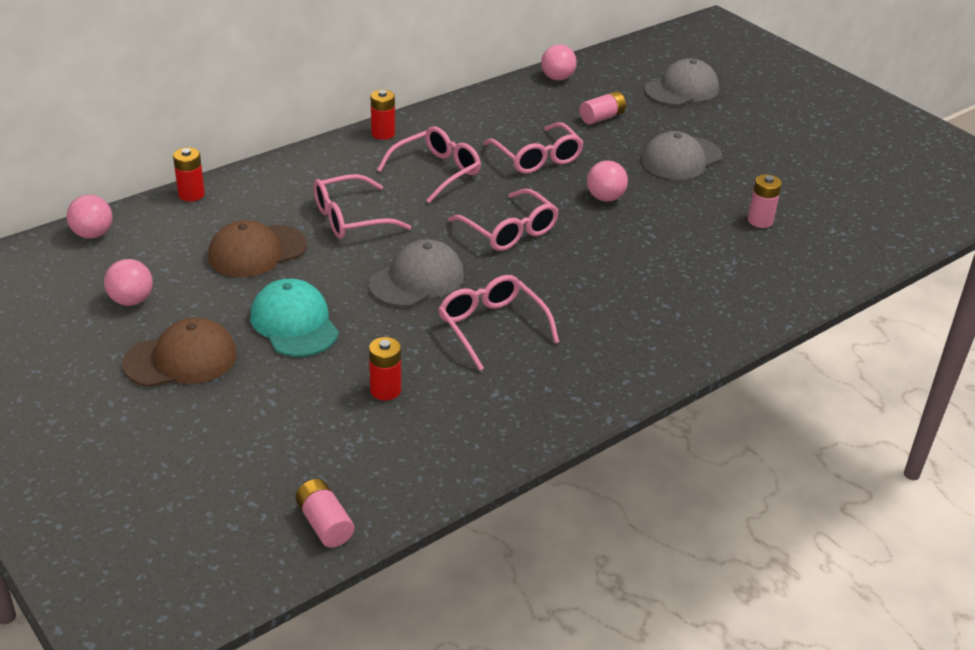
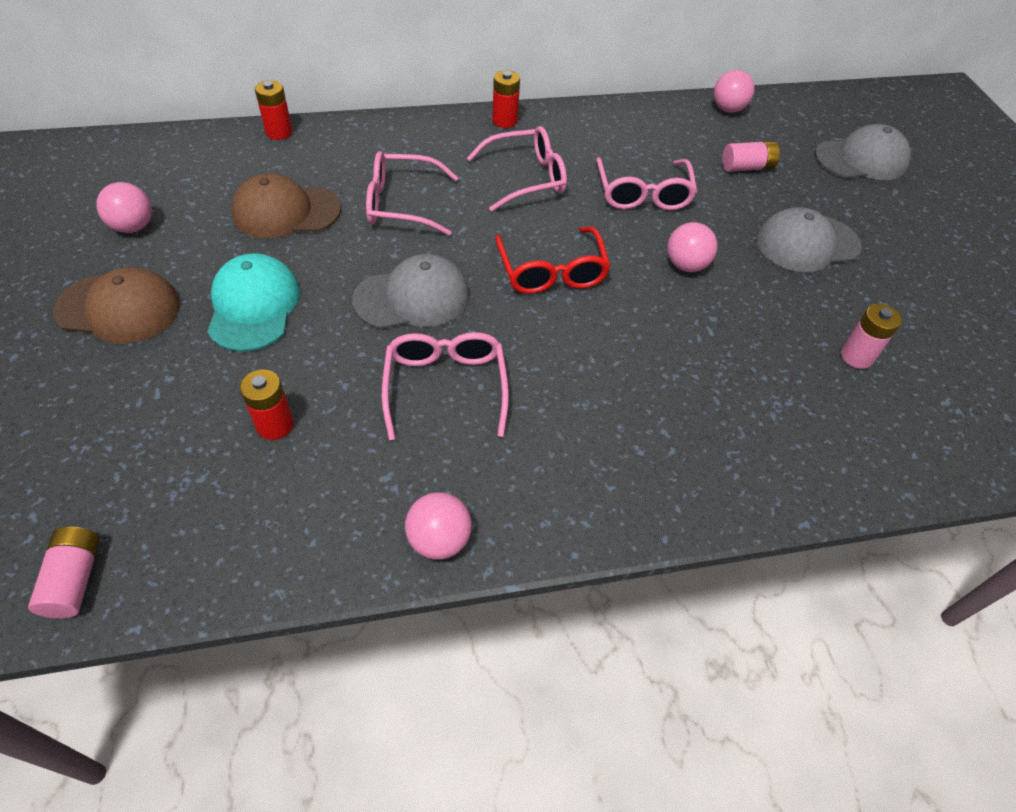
camera: 25 degrees right, 15 degrees up
pink ball [67,195,112,239] -> pink ball moved to [405,492,472,560]
pink glasses [448,189,559,251] -> red glasses [495,227,611,294]

